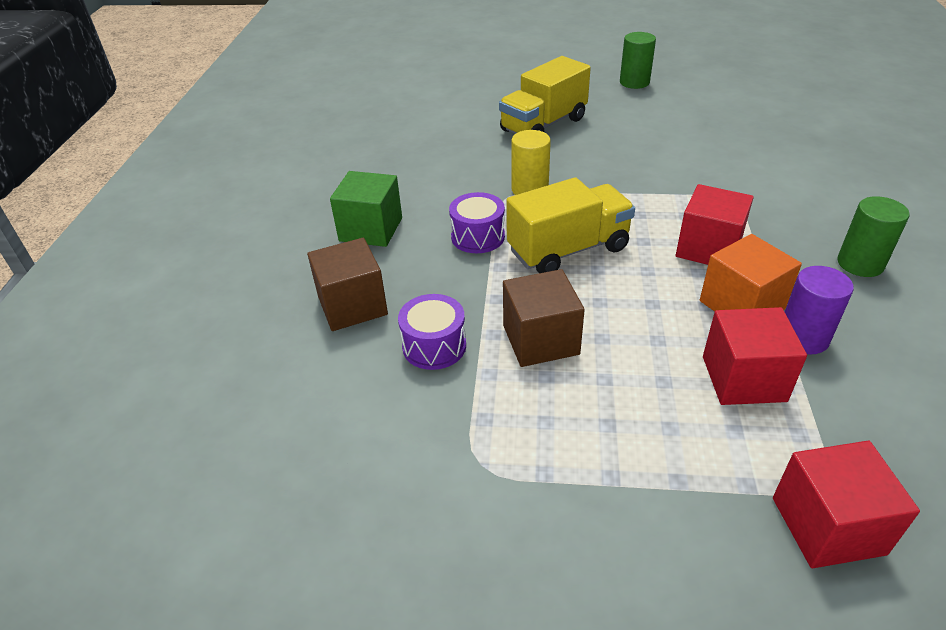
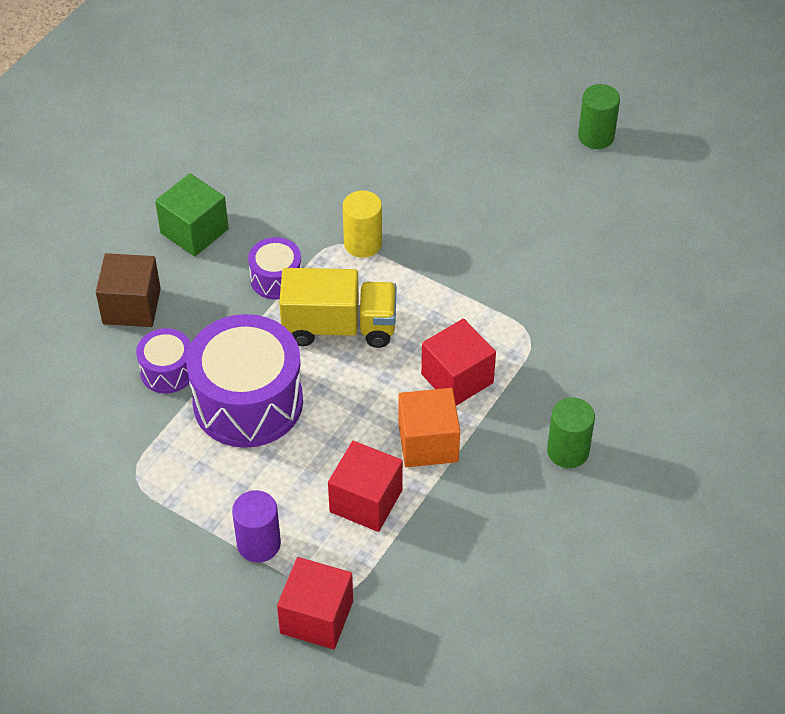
camera: 25 degrees right, 10 degrees up
yellow truck [499,56,591,134] -> none
brown cube [503,269,585,367] -> purple drum [186,314,303,448]
purple cylinder [785,266,854,354] -> purple cylinder moved to [232,490,281,563]

